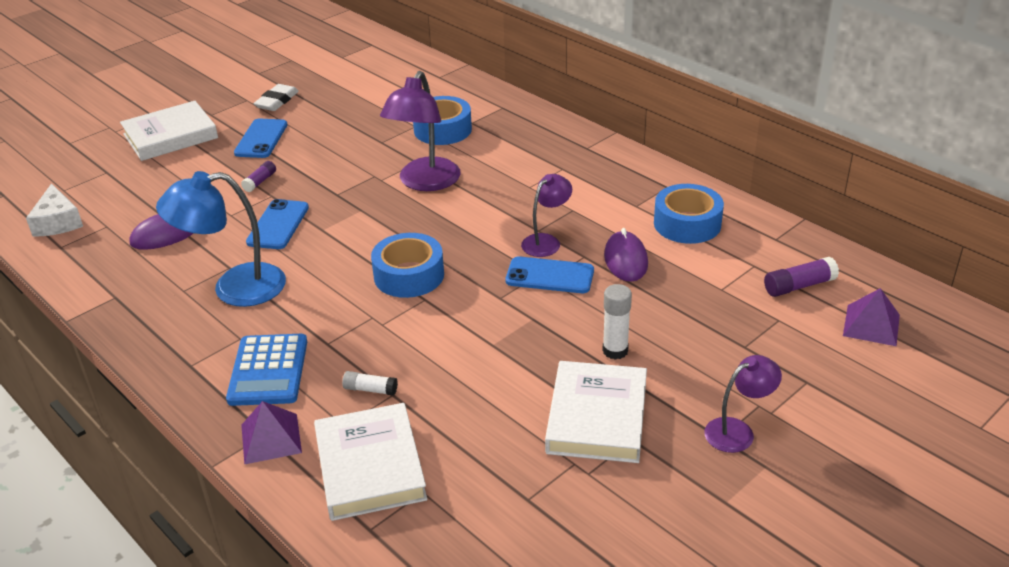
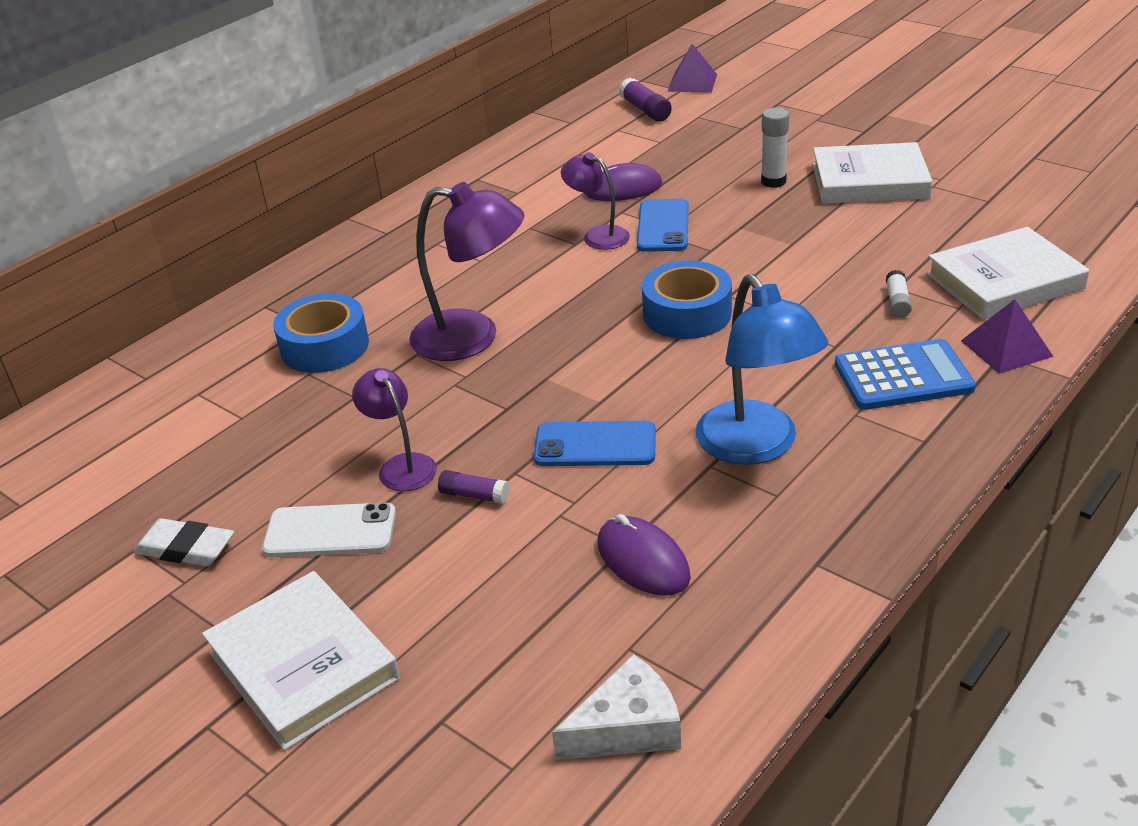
camera: 95 degrees left, 0 degrees up
blue phone [234,119,288,158] -> white phone [262,502,396,557]
blue tape [654,184,724,244] -> none
purple lamp [704,355,782,453] -> purple lamp moved to [352,368,437,491]

